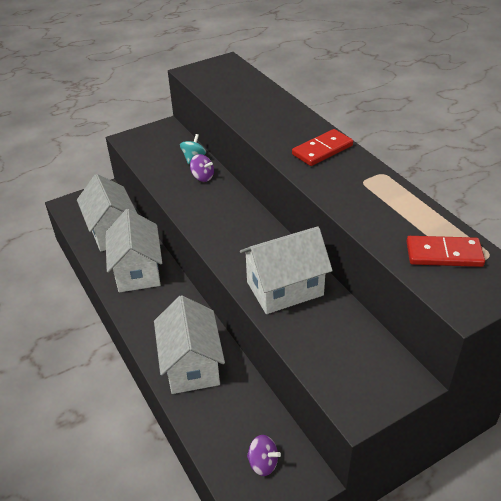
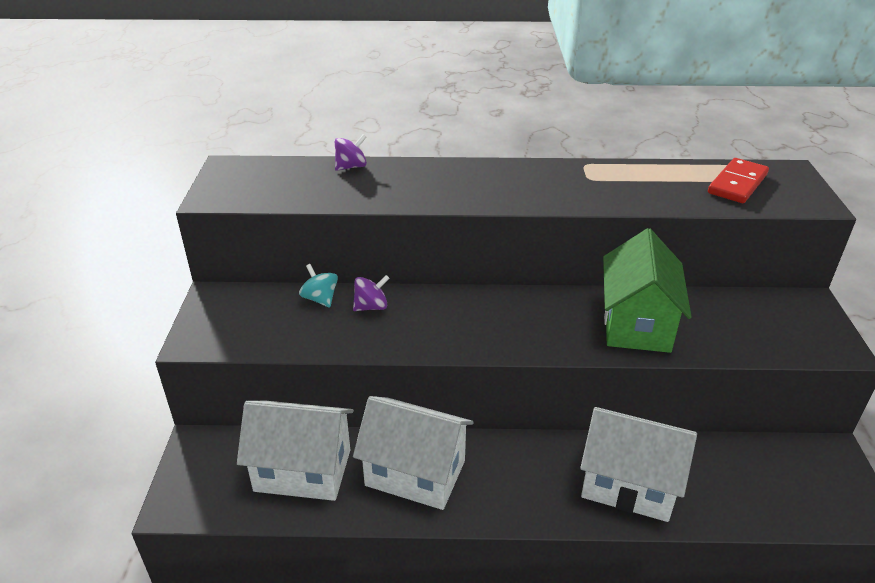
camera: 60 degrees left, 5 degrees down
white house [240,226,333,314] -> green house [603,228,692,353]
purple spinning top [247,435,281,476] -> purple spinning top moved to [335,134,367,171]
red domino [292,129,353,166] -> none

